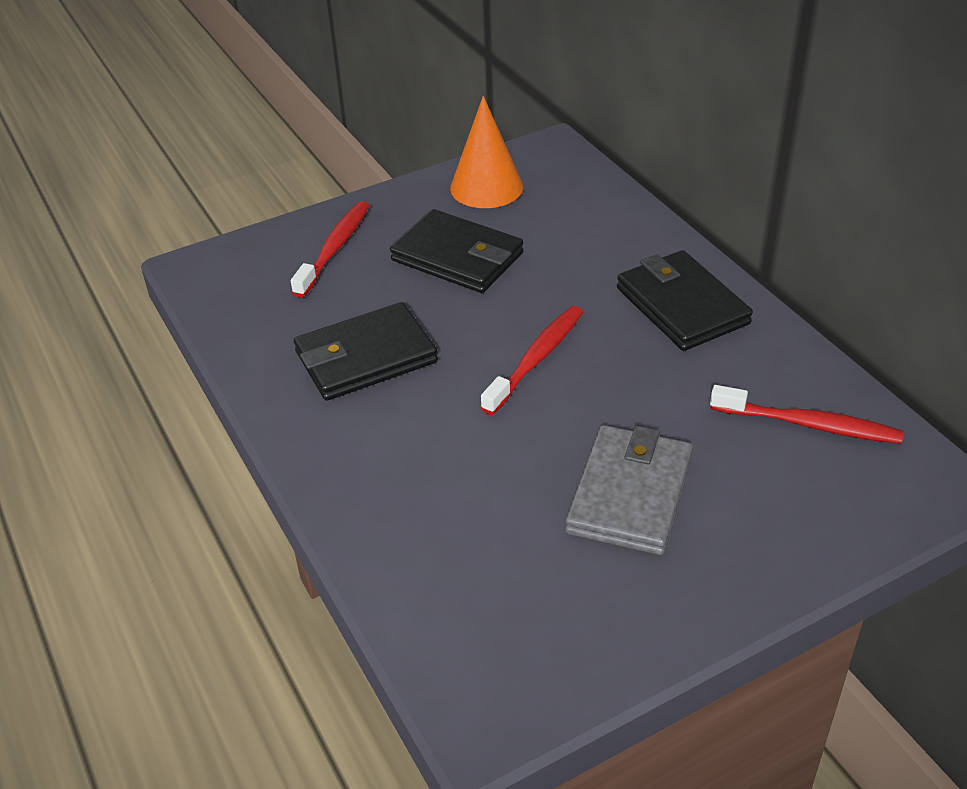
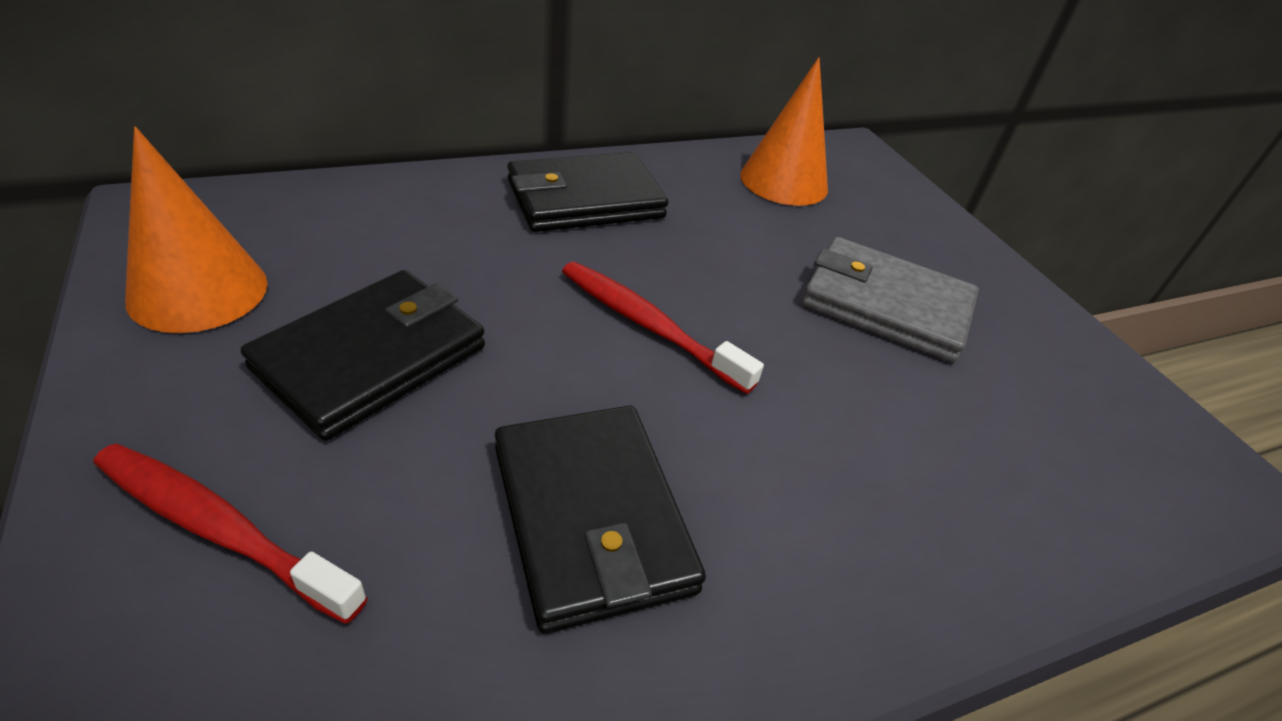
camera: 90 degrees left, 0 degrees up
red toothbrush [710,385,903,444] -> orange cone [740,57,828,206]

